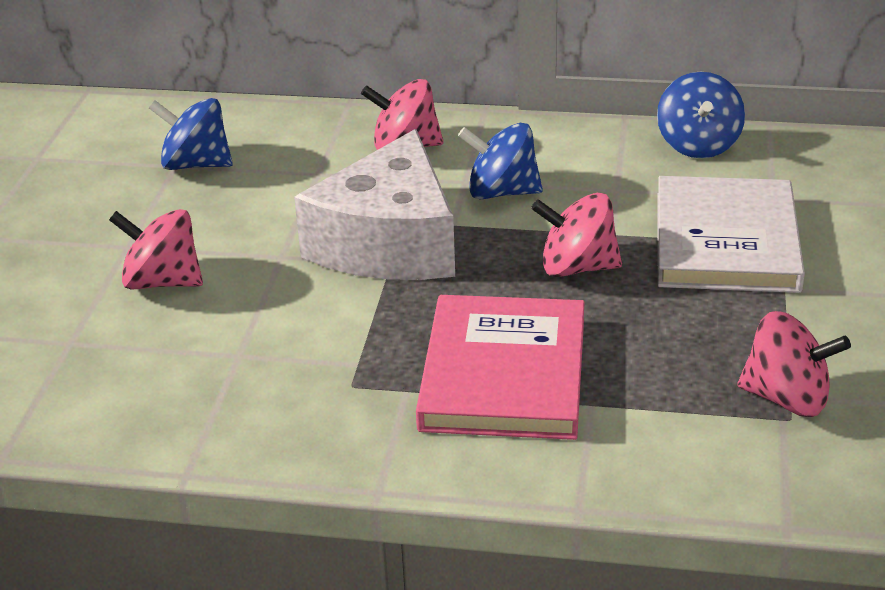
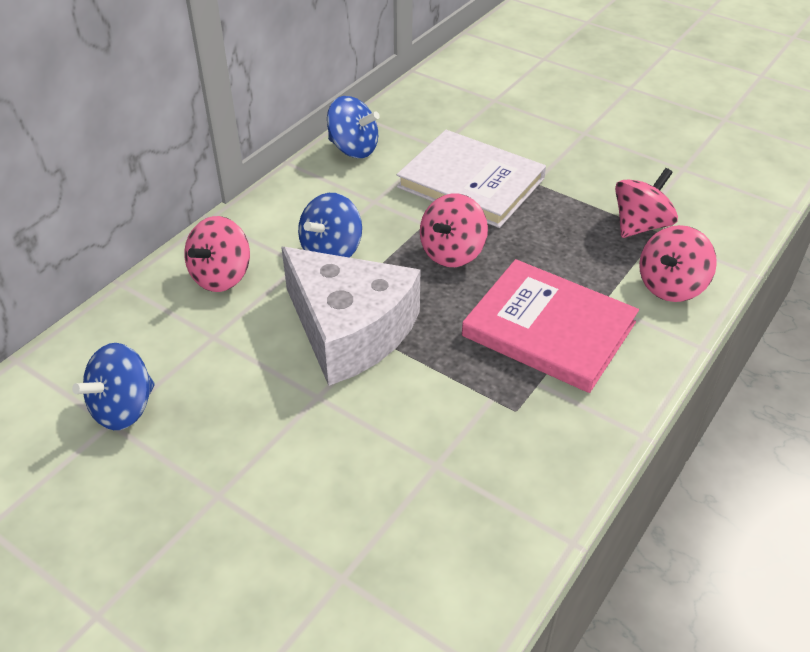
camera: 65 degrees left, 10 degrees up
pink spinning top [109,209,203,290] -> pink spinning top moved to [639,225,717,302]

